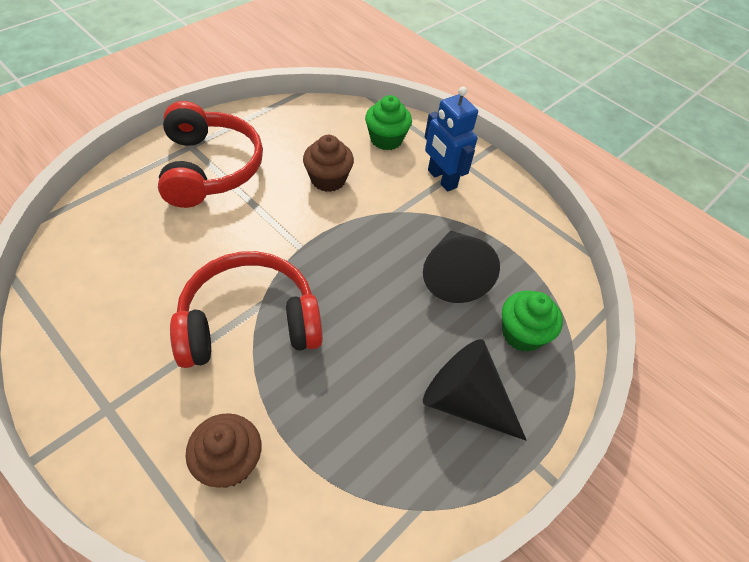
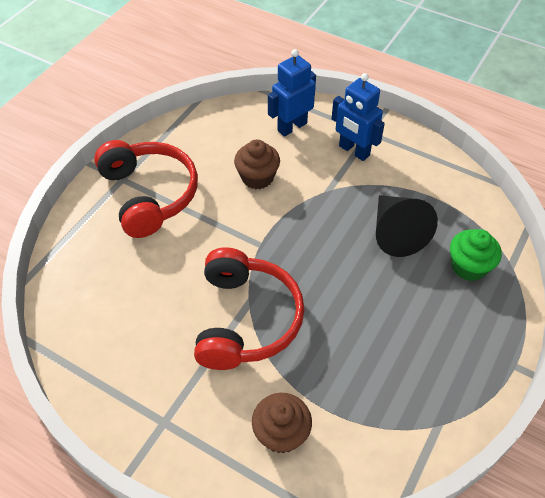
camera: 10 degrees left, 0 degrees up
red headphones [170,251,323,368] -> red headphones turned 120 degrees clockwise [194,247,305,370]
green cupcake [365,95,412,150] -> blue robot [268,49,316,137]
black cone [423,339,527,441] -> none

